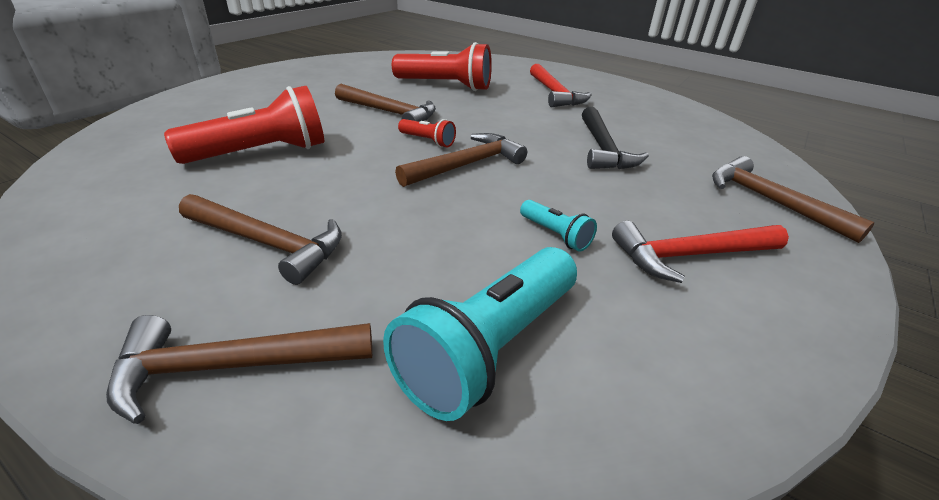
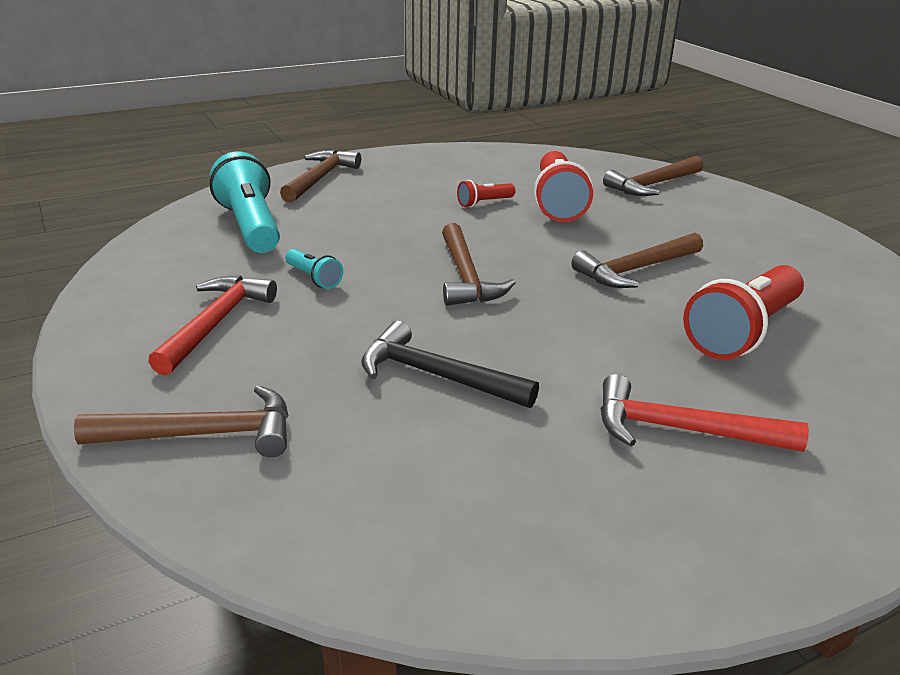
camera: 120 degrees right, 5 degrees down
brown hammer [179,194,342,285] -> brown hammer moved to [603,156,703,196]
red flashlight [398,119,456,147] -> red flashlight moved to [457,180,515,207]
turquoise flashlight [520,200,597,252] -> turquoise flashlight turned 120 degrees counterclockwise [285,249,343,289]

